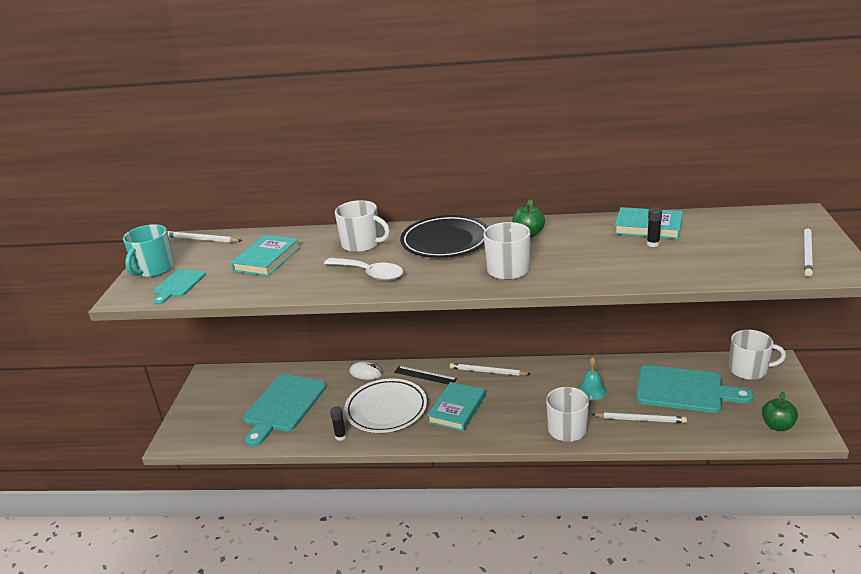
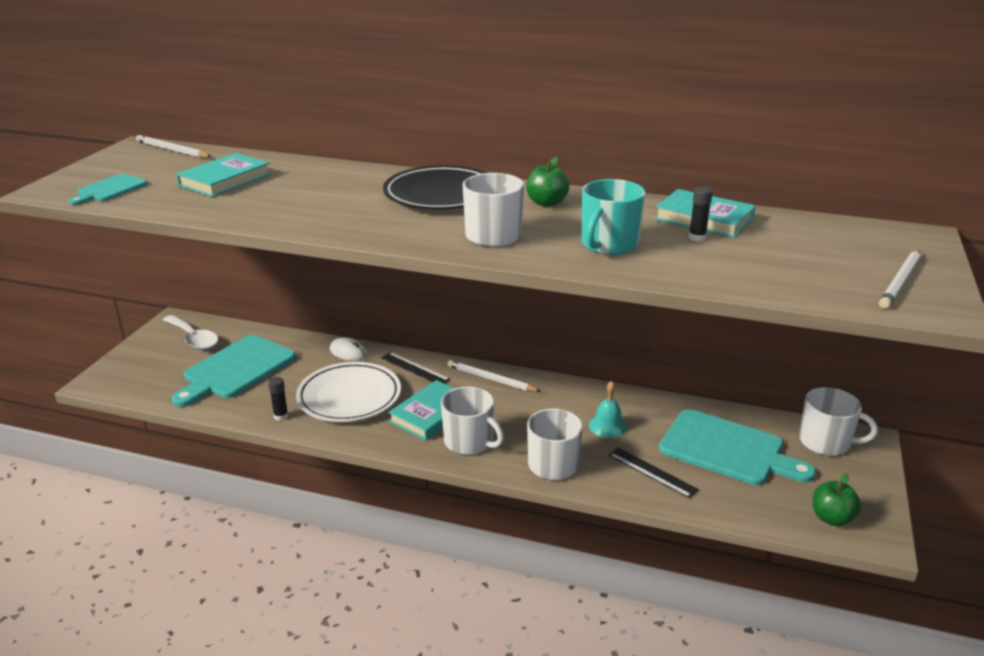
camera: 10 degrees right, 0 degrees up
turquoise mug [123,224,175,277] -> turquoise mug moved to [582,179,646,255]
white spoon [324,258,403,281] -> white spoon moved to [163,315,218,350]
white mug [335,200,390,252] -> white mug moved to [441,386,504,455]
white pencil [591,412,687,423] -> black ruler [608,448,699,499]

